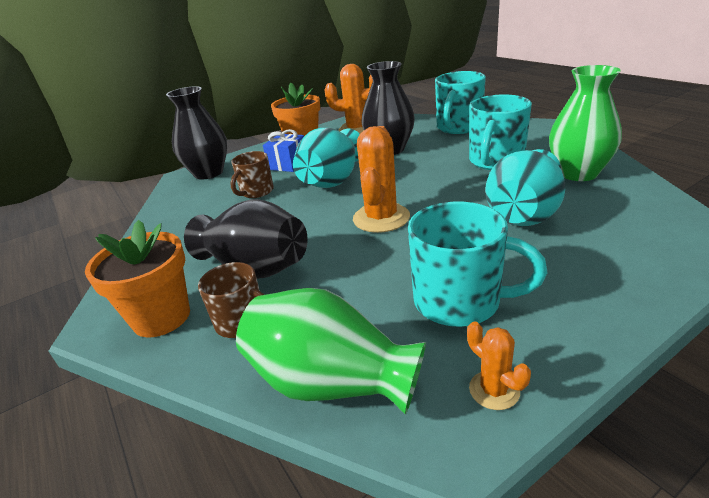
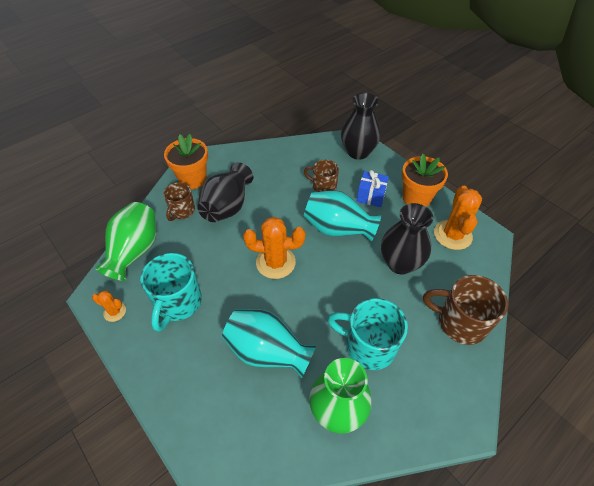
camera: 80 degrees right, 20 degrees up
turquoise mug [435,71,486,134] -> brown mug [423,275,508,345]
orange cactus [467,321,531,410] -> orange cactus turned 60 degrees clockwise [92,291,126,322]

